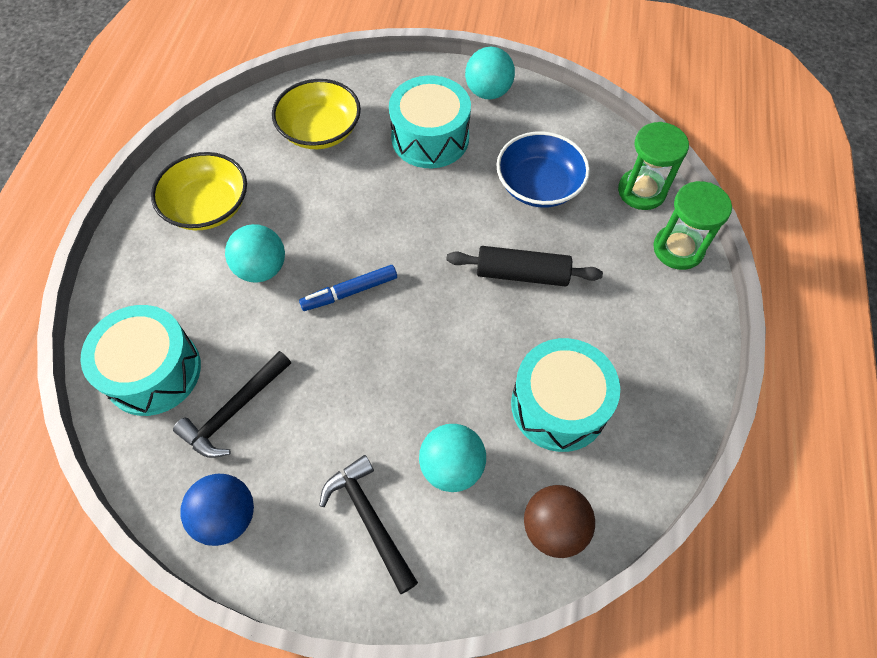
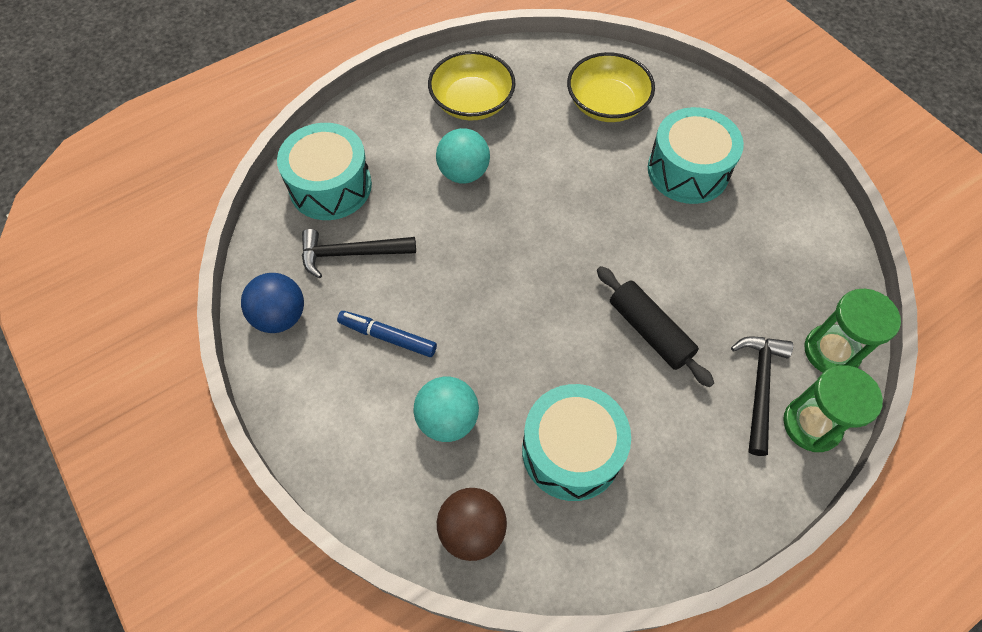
camera: 45 degrees right, 0 degrees up
blue marker [299,265,397,311] -> blue marker moved to [337,311,437,357]
black hammer [319,455,418,594] -> black hammer moved to [731,337,793,456]
turquoise ball [465,46,515,99] -> none
blue bowl [496,131,590,208] -> none

